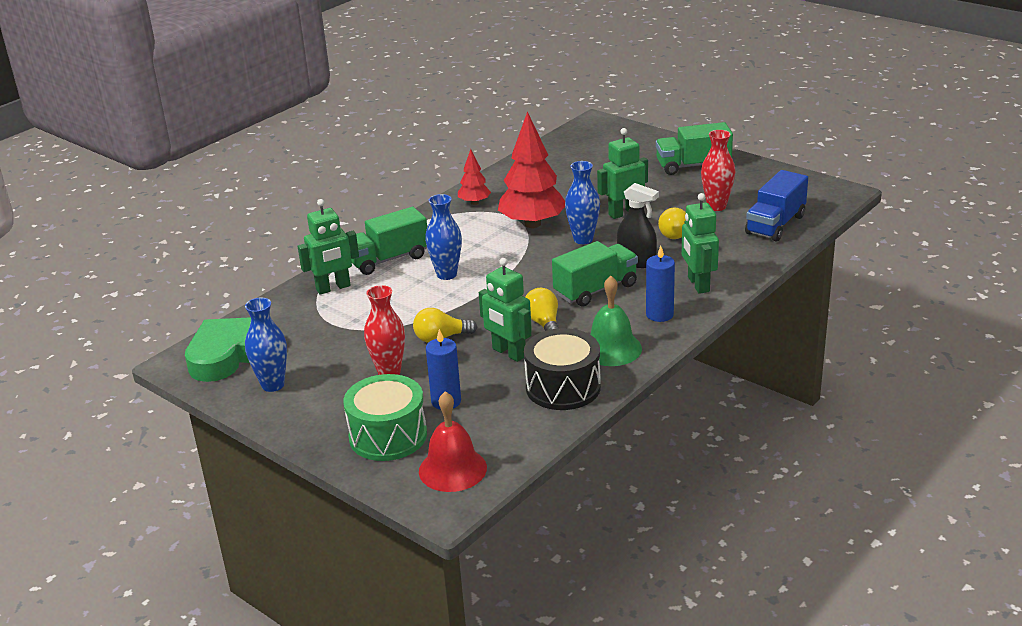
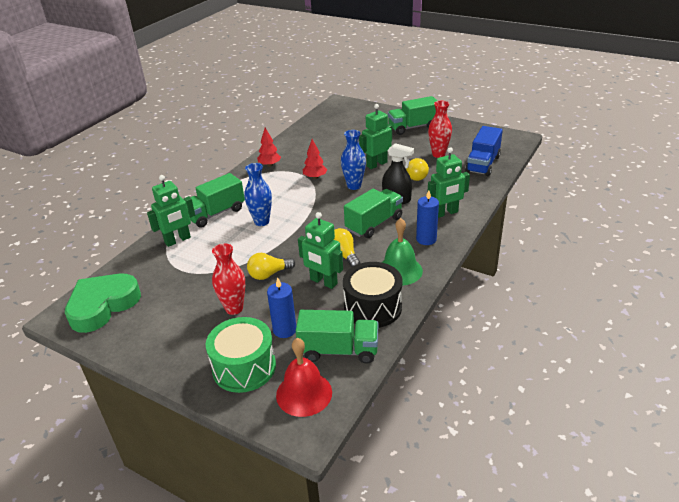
camera: 10 degrees left, 5 degrees up
blue vase [245,298,287,392] -> none
red tree [498,111,565,228] -> red tree [303,139,327,179], size x0.51
green robot [682,193,719,294] -> green robot turned 90 degrees counterclockwise [428,147,470,218]
none -> green truck [296,310,378,364]

